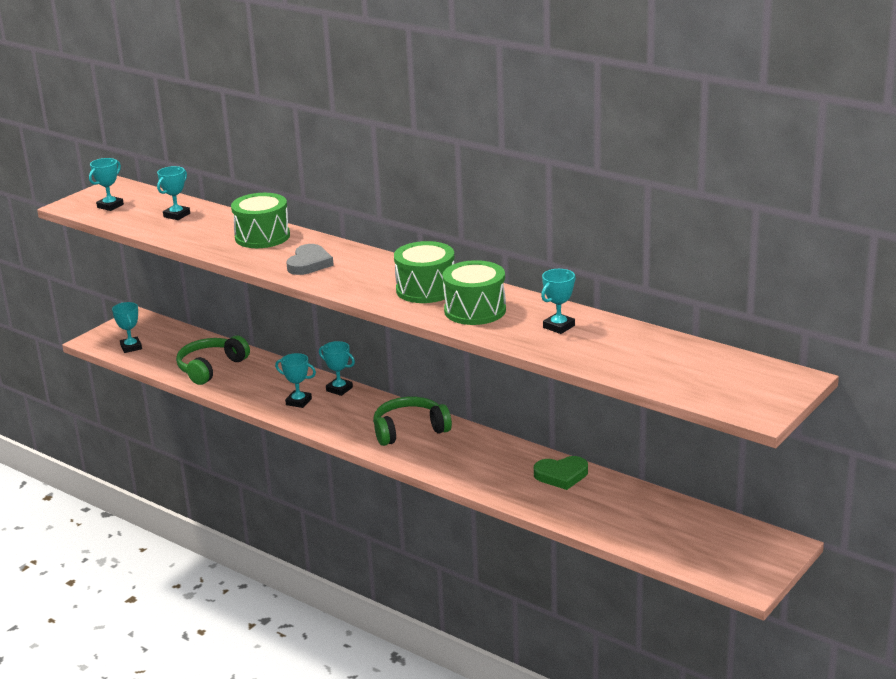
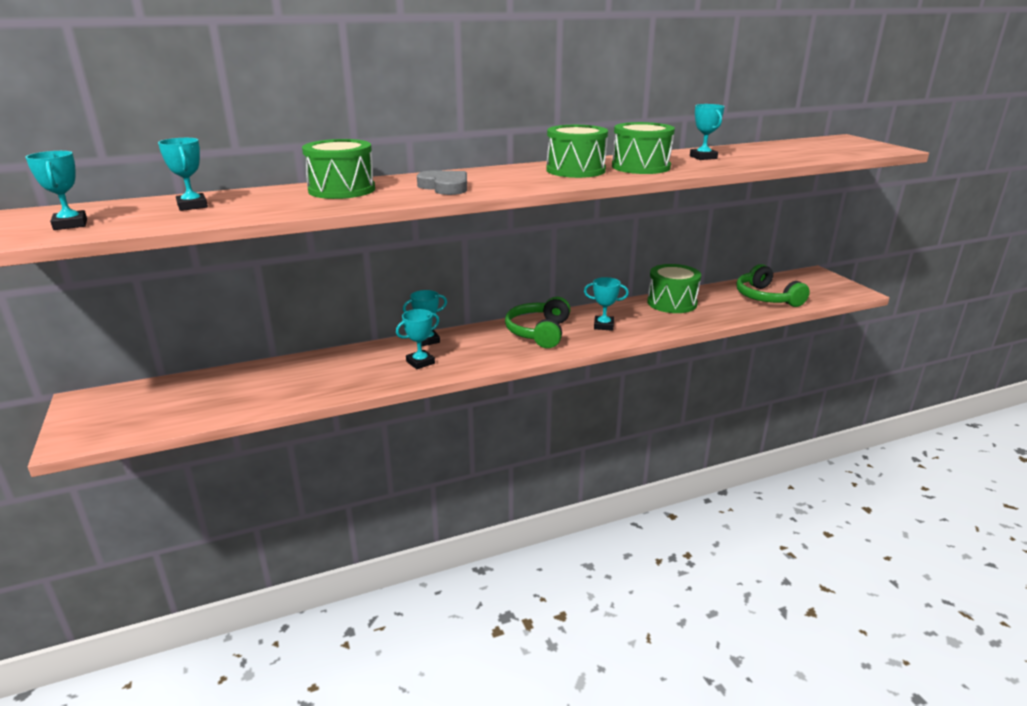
camera: 60 degrees left, 0 degrees up
turquoise trophy [112,302,142,353] -> turquoise trophy moved to [584,277,629,331]
green headphones [176,336,250,385] -> green headphones moved to [737,264,810,307]
green heart [534,456,588,490] -> green drum [647,264,701,313]

